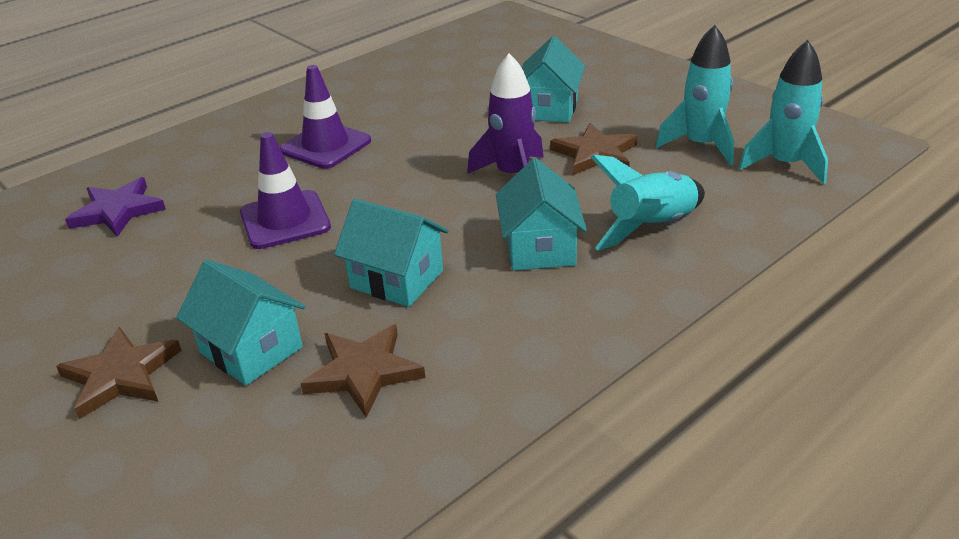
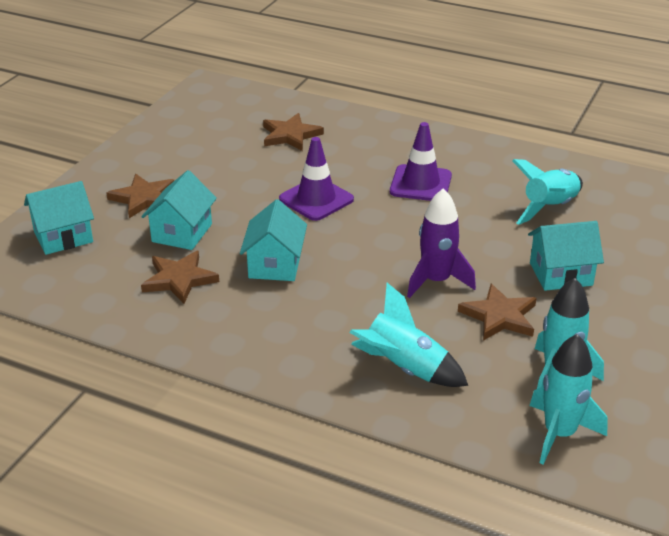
camera: 65 degrees right, 0 degrees up
purple star [65,177,166,237] -> brown star [263,113,324,151]
turquoise house [496,158,587,271] -> turquoise house moved to [24,181,94,255]
none -> turquoise rocket [512,159,583,225]

